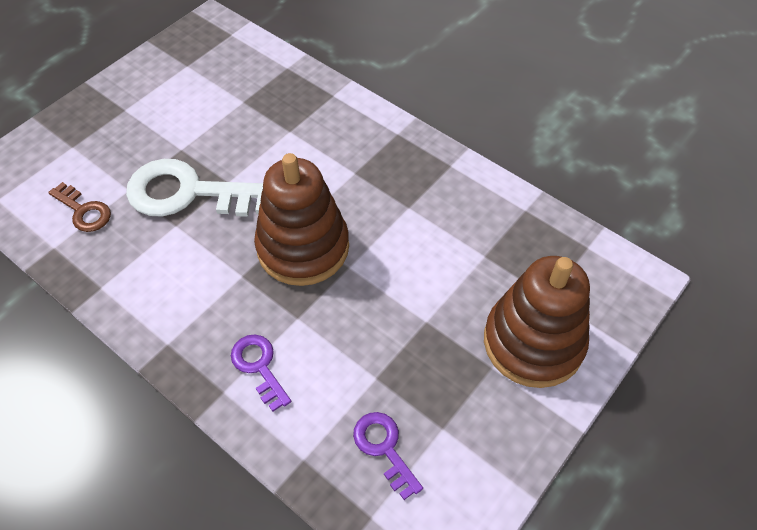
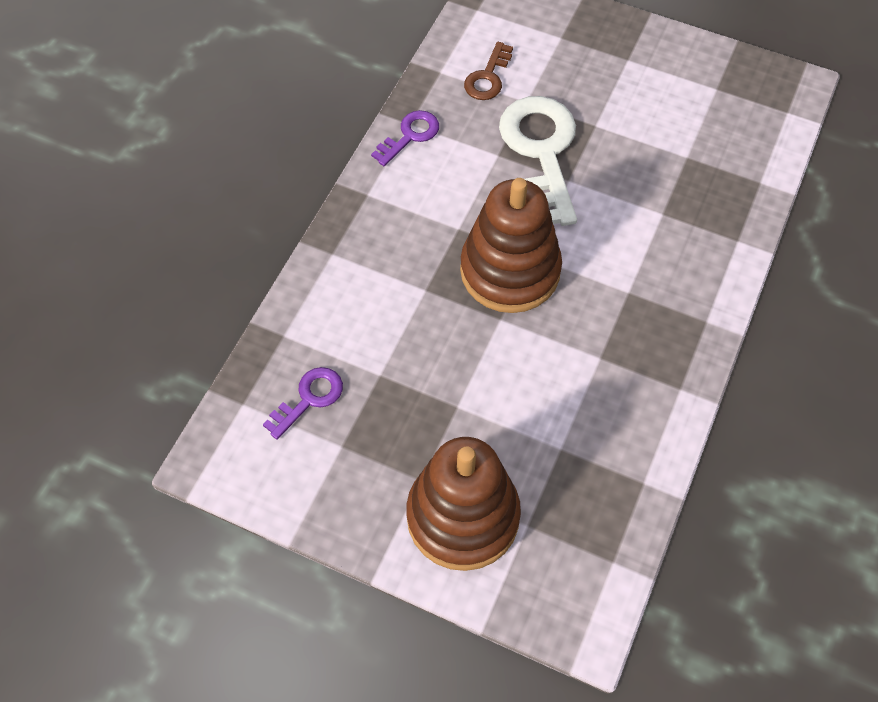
camera: 75 degrees right, 5 degrees up
purple key [231,335,291,412] -> purple key moved to [371,110,439,166]

